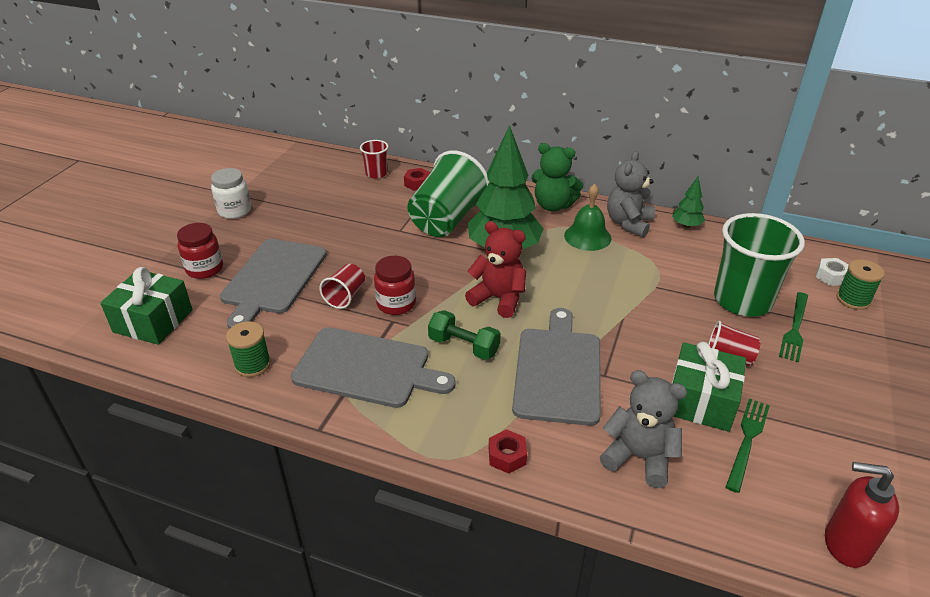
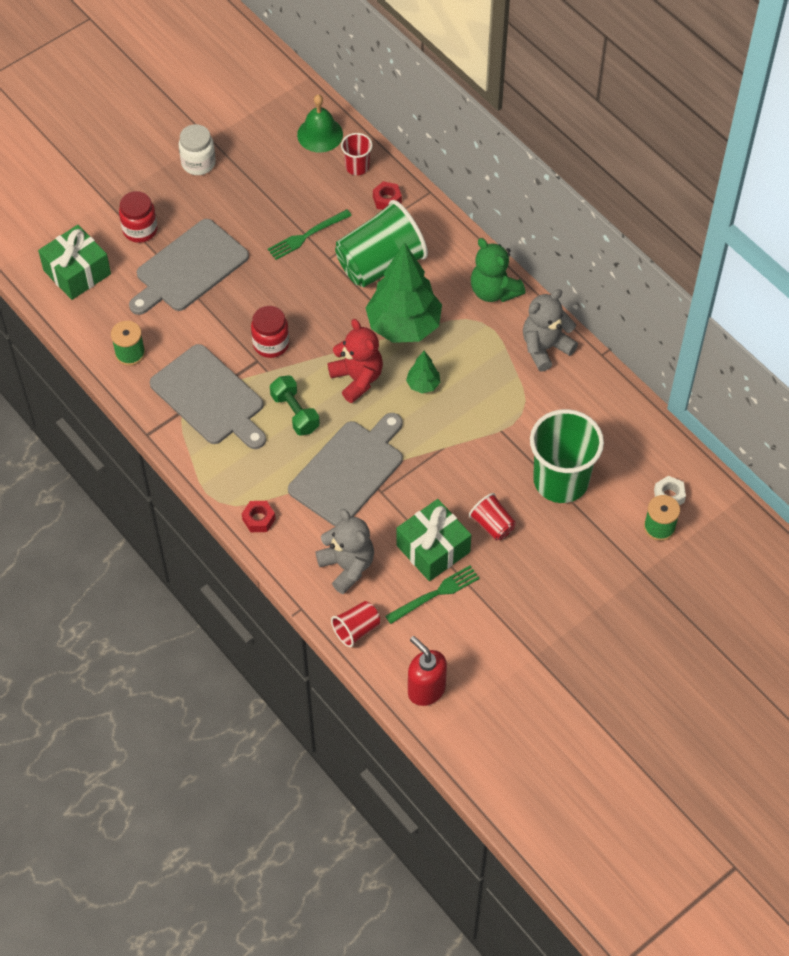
camera: 30 degrees right, 20 degrees up
red cup [319,264,365,309] -> red cup moved to [331,601,380,647]
green bell [564,184,611,251] -> green bell moved to [297,94,343,153]
green tree [672,177,705,228] -> green tree moved to [406,351,440,393]
green fork [779,292,808,363] -> green fork moved to [268,209,352,260]

